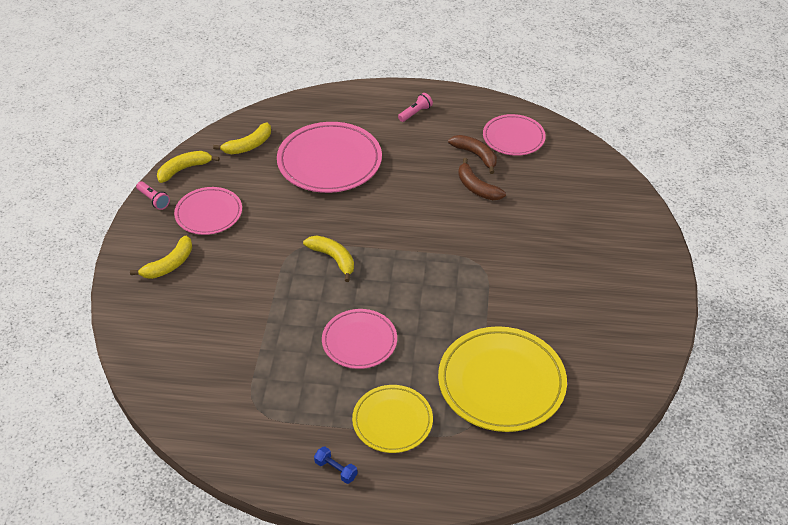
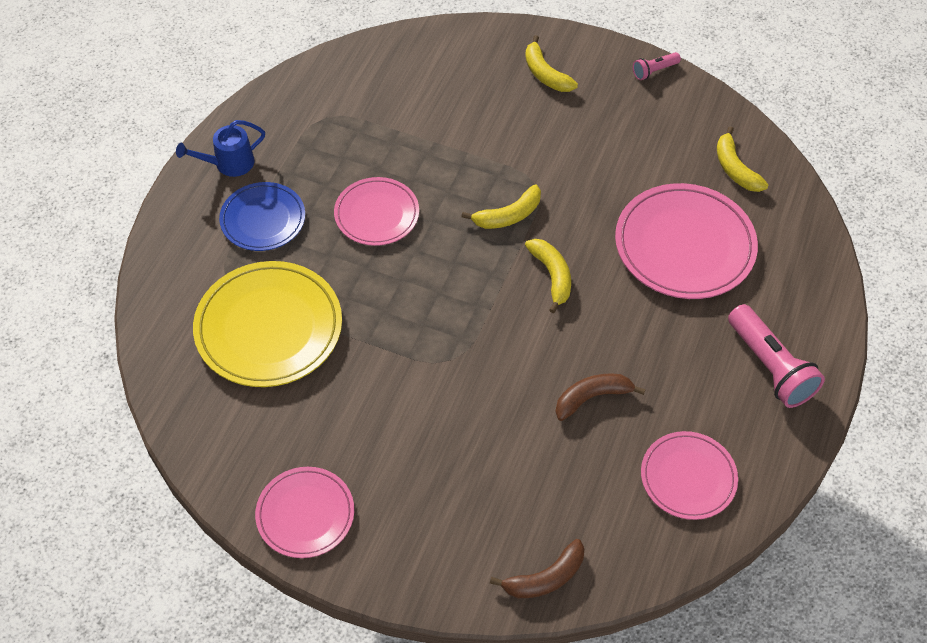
camera: 105 degrees right, 10 degrees up
yellow banana [157,151,220,183] -> yellow banana moved to [525,239,571,313]
pink plate [174,187,242,235] -> pink plate moved to [255,467,354,558]
blue dumbbell [314,447,358,484] -> blue watering can [176,120,265,177]
yellow plate [352,385,433,453] -> blue plate [219,182,305,251]
pink flashlight [398,93,433,122] -> pink flashlight [728,304,825,408], size x1.99
brown banana [448,135,497,174] -> brown banana moved to [490,539,584,598]

